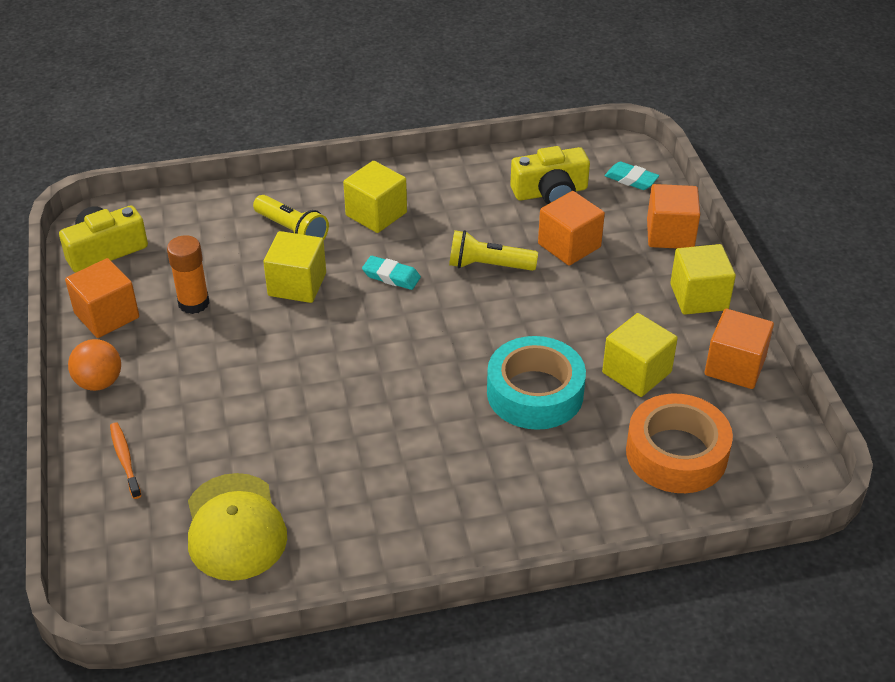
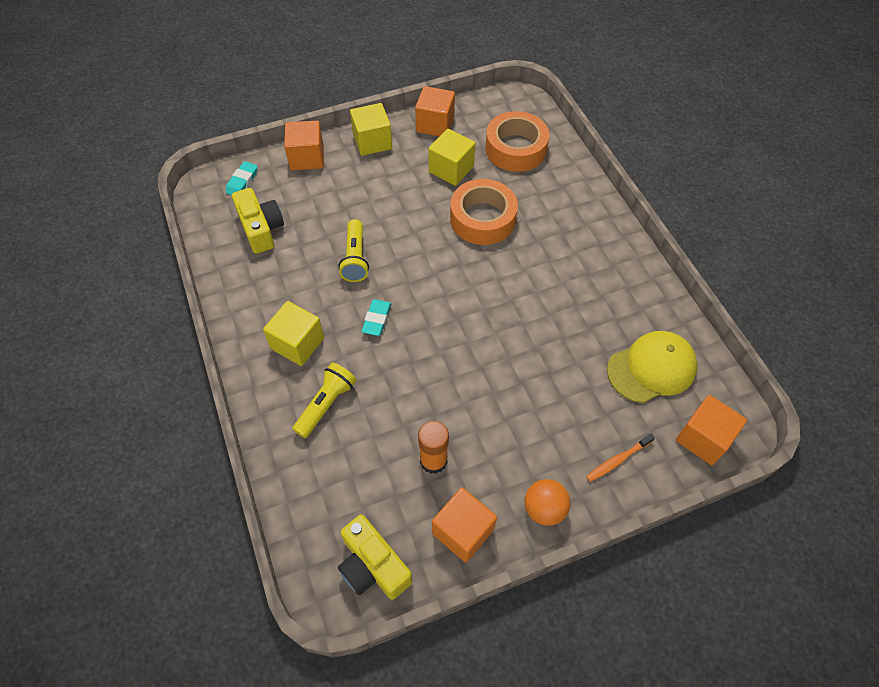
camera: 100 degrees left, 15 degrees up
yellow cube [263,231,326,303] -> none
turquoise tape [487,336,586,430] -> orange tape [450,179,518,245]
orange cube [538,191,605,266] -> orange cube moved to [676,395,747,465]

